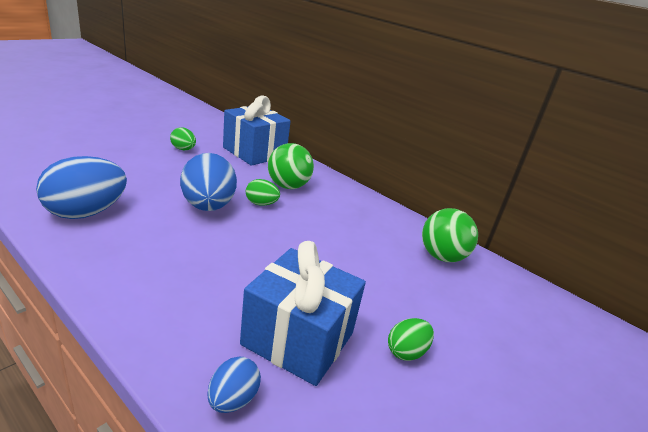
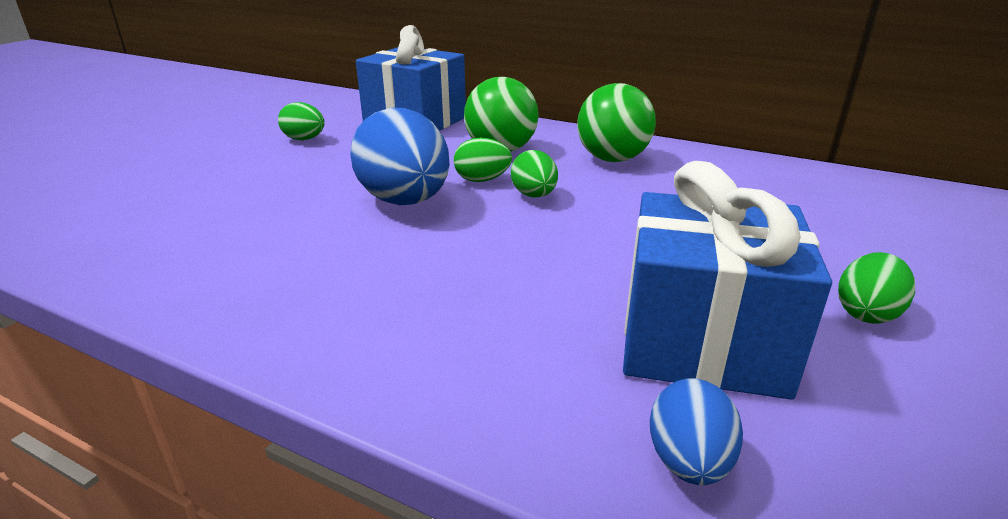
camera: 10 degrees left, 0 degrees up
blue egg [36,156,127,219] -> none
green ball [422,208,478,262] -> green ball moved to [577,83,656,162]
none -> green egg [511,150,558,198]

